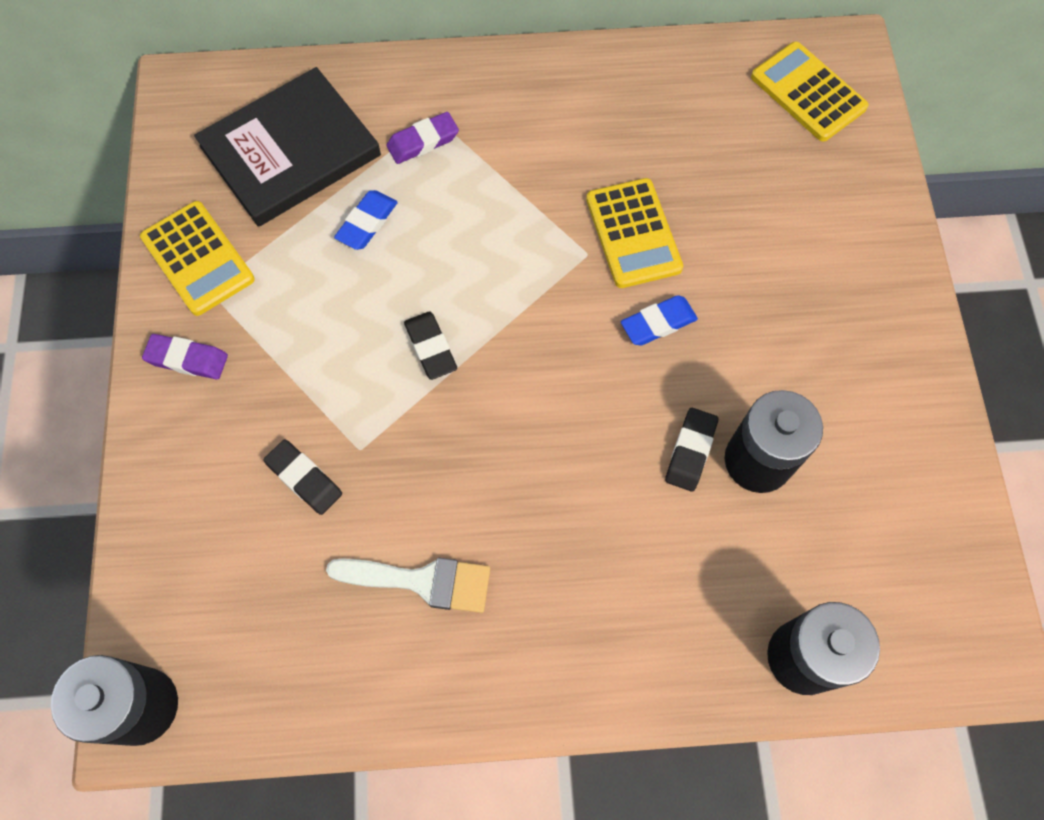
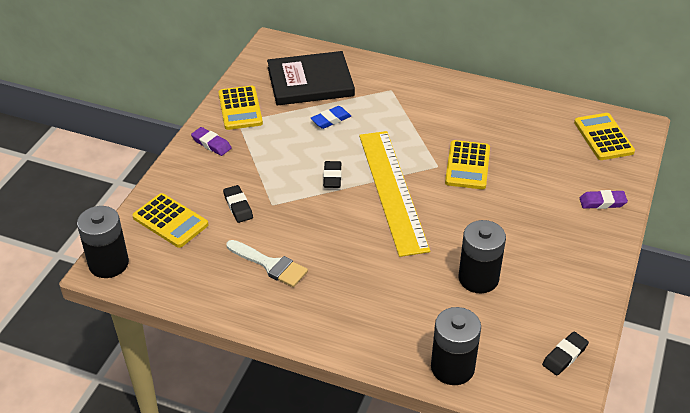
camera: 25 degrees right, 25 degrees down
purple eraser [387,112,459,164] -> purple eraser moved to [580,190,628,209]
blue eraser [621,295,698,346] -> none
black eraser [665,408,718,492] -> black eraser moved to [542,332,589,376]
none -> yellow calculator [132,193,208,248]
none -> yellow ruler [359,131,430,257]

